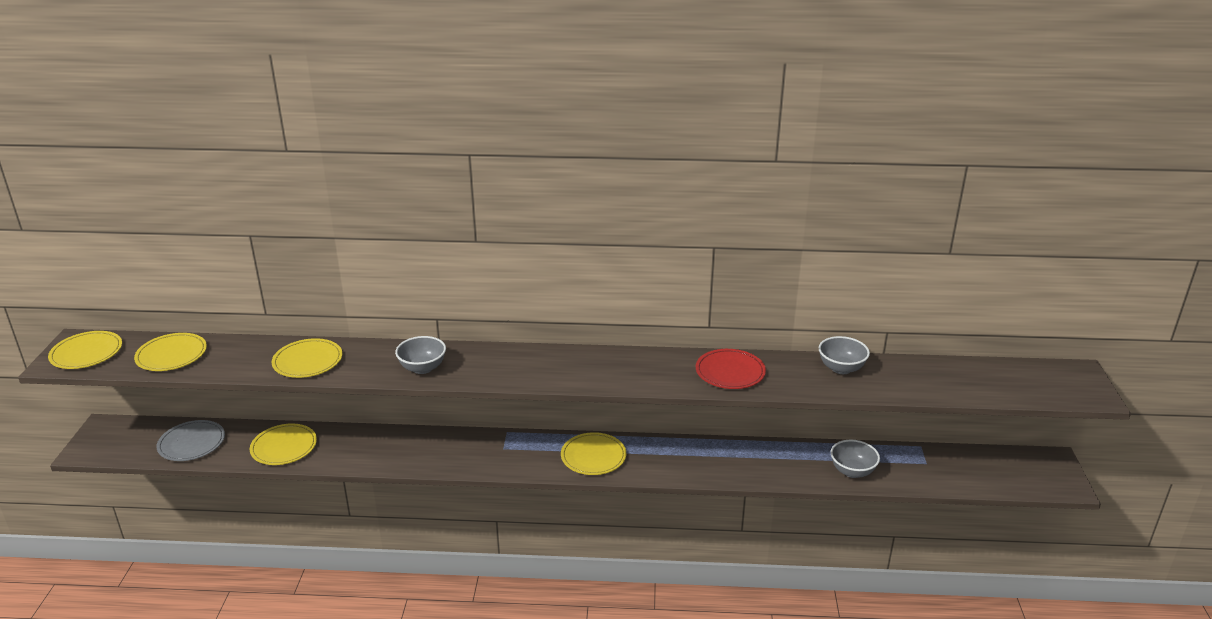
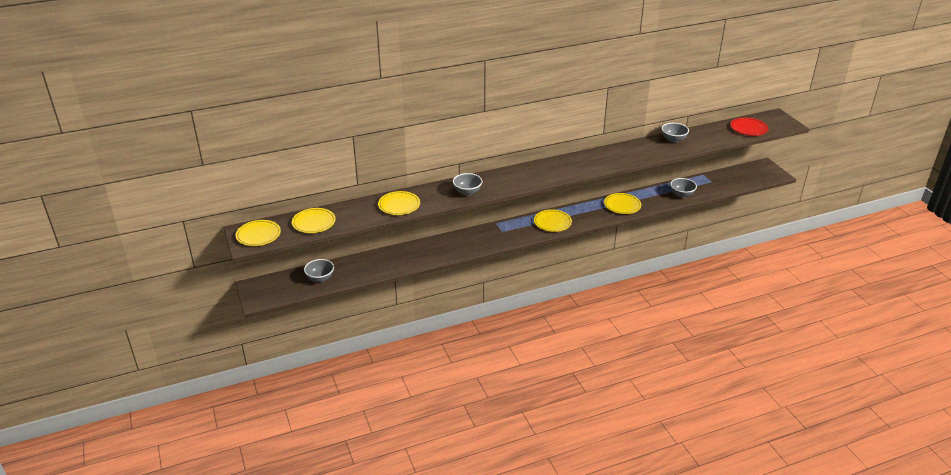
camera: 25 degrees left, 5 degrees up
grey plate [157,420,225,461] -> grey bowl [304,259,334,282]
yellow plate [250,424,317,465] -> yellow plate moved to [604,193,641,214]
red plate [696,349,766,389] -> red plate moved to [730,117,768,136]

